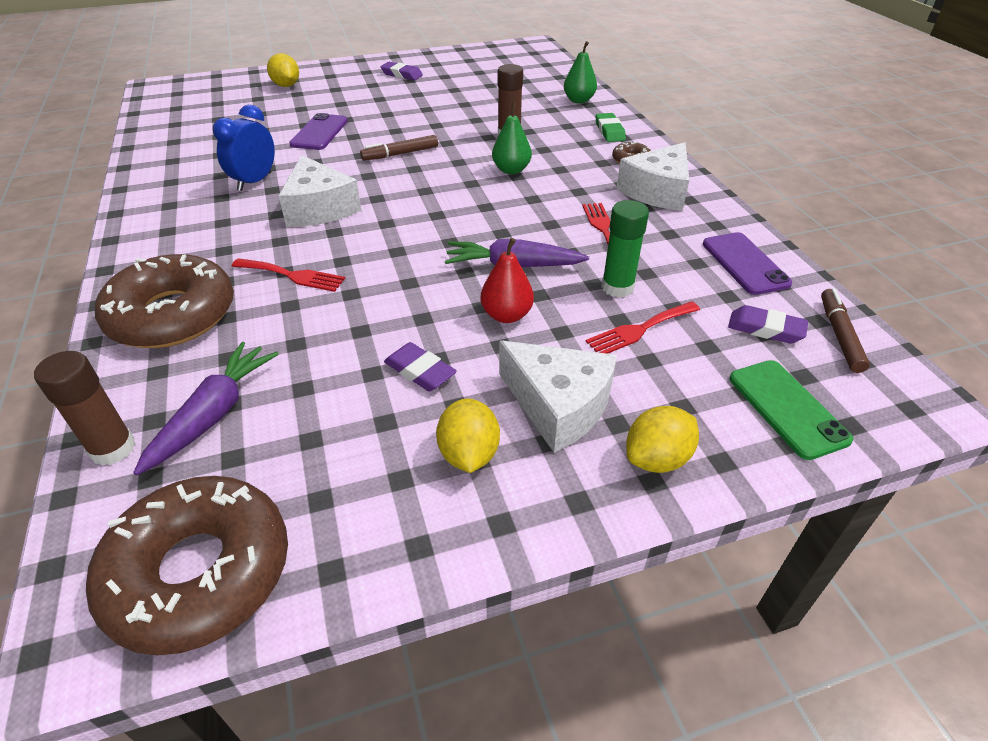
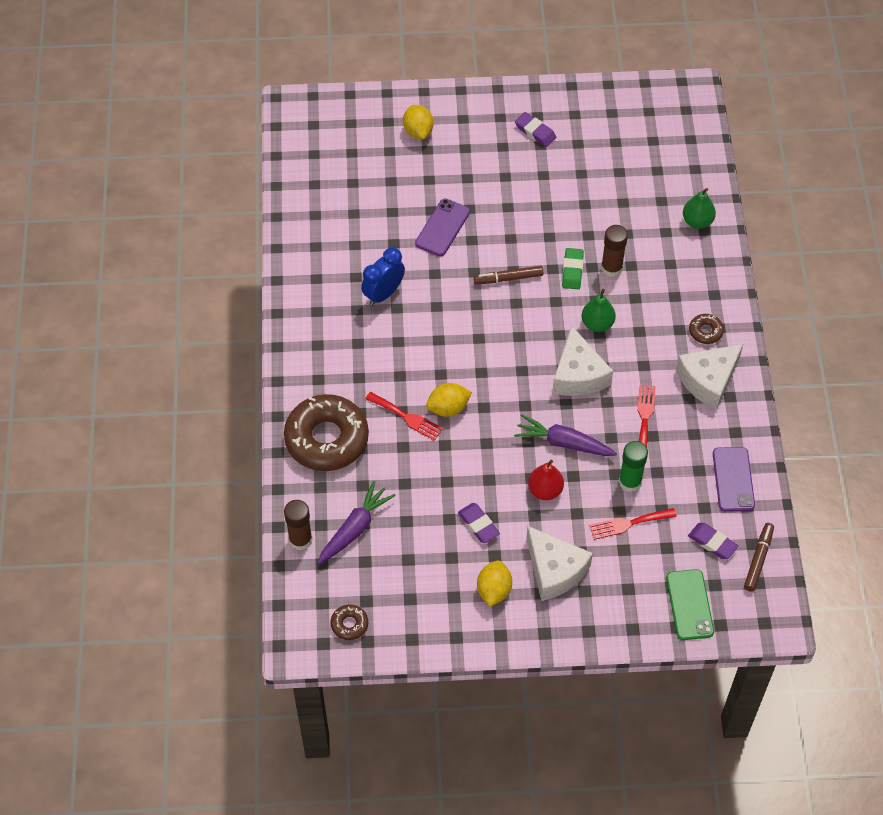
camera: 15 degrees right, 15 degrees up
brown donut [86,476,288,655] -> brown donut [331,604,368,640], size x0.42
white cheese [279,155,361,227] -> white cheese moved to [552,326,613,396]
green eraser [595,113,626,142] -> green eraser moved to [562,248,584,289]
yellow lemon [626,406,699,473] -> yellow lemon moved to [426,383,472,417]

